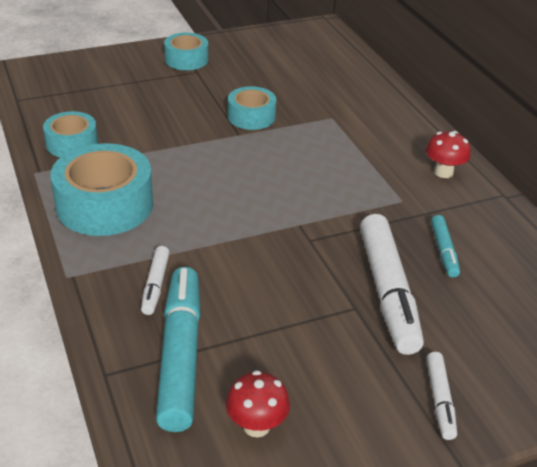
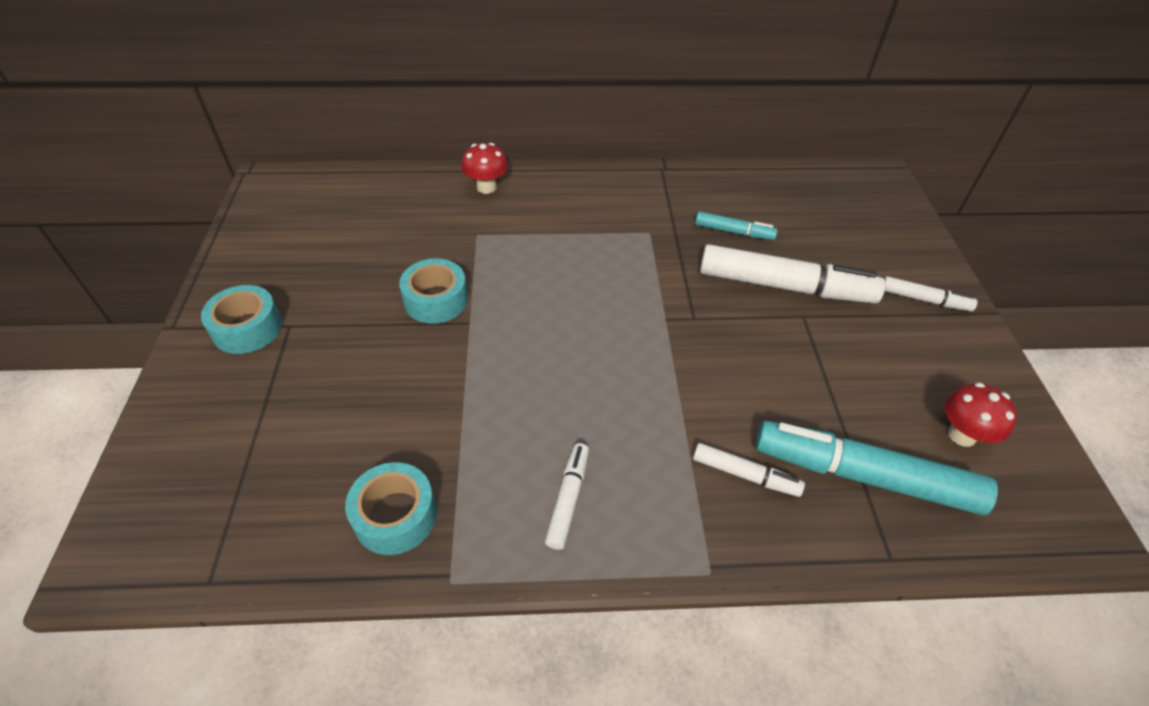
camera: 70 degrees left, 10 degrees up
turquoise tape [50,143,153,236] -> white marker [545,443,589,550]
red mushroom [426,131,471,178] -> red mushroom moved to [461,143,508,194]

